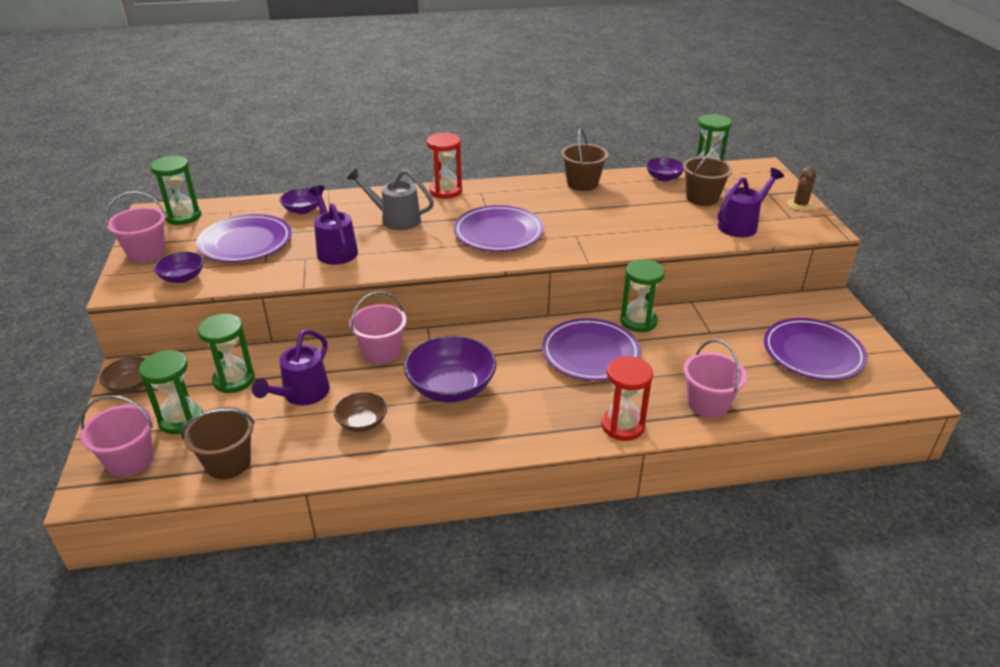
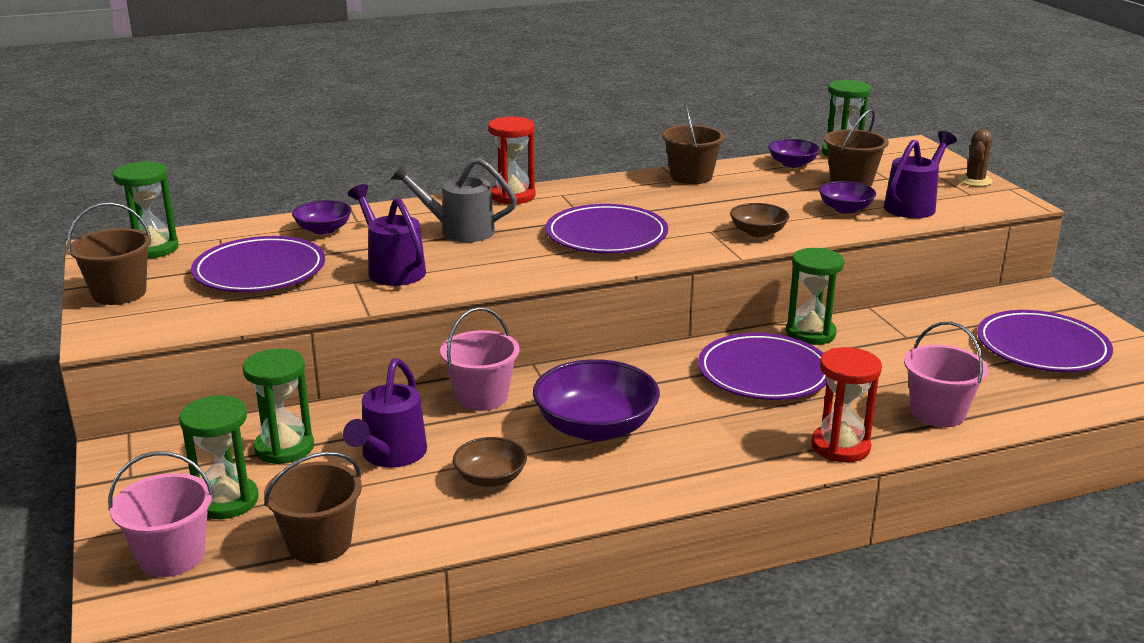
camera: 10 degrees left, 10 degrees down
brown bowl [100,357,145,394] -> brown bowl moved to [730,203,789,237]
pink bucket [105,191,166,263] -> brown bucket [67,202,151,305]
purple bowl [154,252,204,283] -> purple bowl moved to [819,181,876,214]

